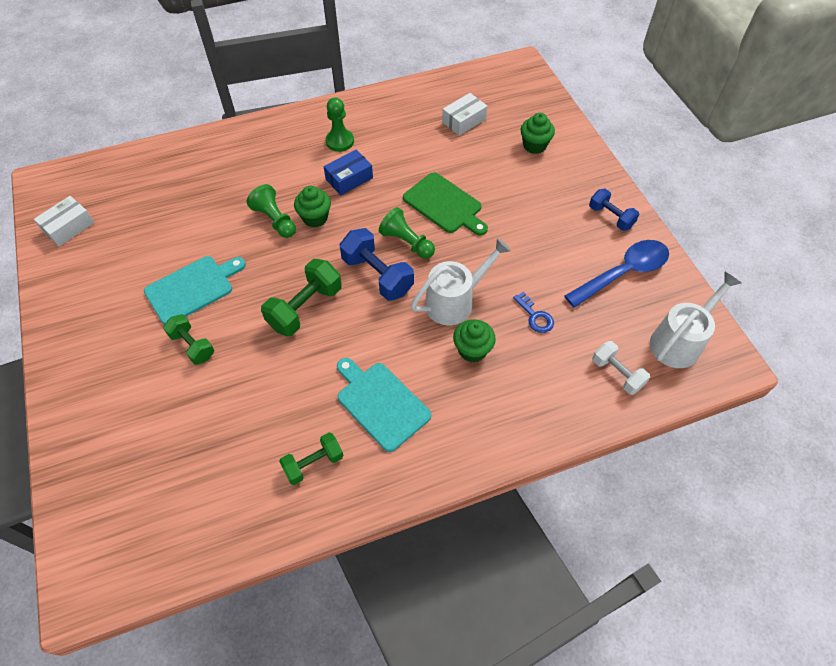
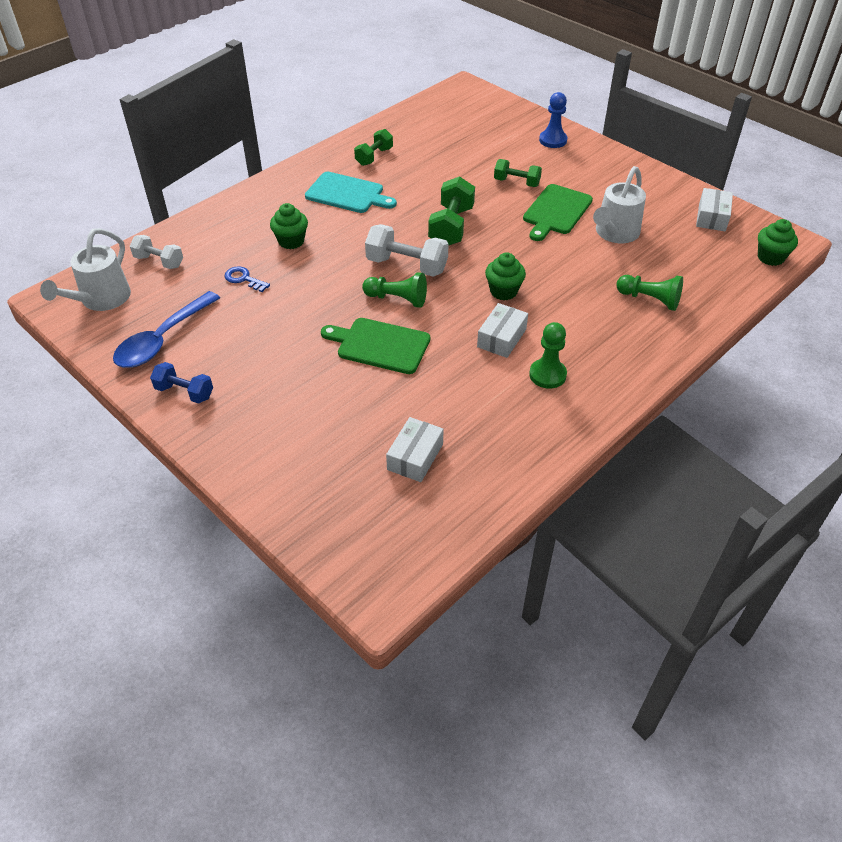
camera: 155 degrees right, 10 degrees down
turquoise cutting board [144,256,246,325] -> green cutting board [523,184,593,241]
green pawn [247,184,296,238] -> green pawn moved to [616,275,683,311]
blue box [324,149,373,195] -> white box [477,303,528,358]
blue dumbbell [340,228,414,301] -> white dumbbell [365,224,448,277]
white watering can [411,238,511,325] -> white watering can moved to [593,166,646,243]
green cupcake [521,113,555,154] -> green cupcake moved to [758,219,798,266]
none -> blue pawn [539,92,567,148]

